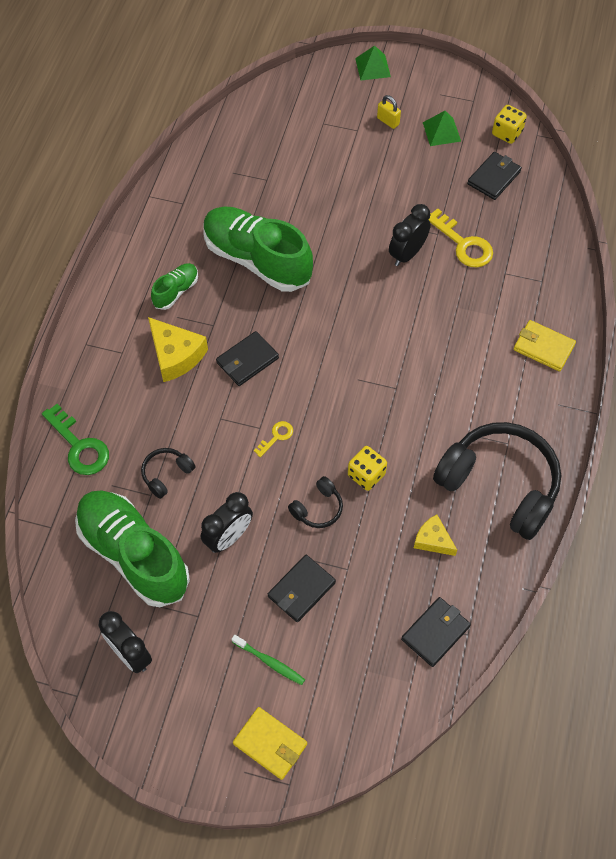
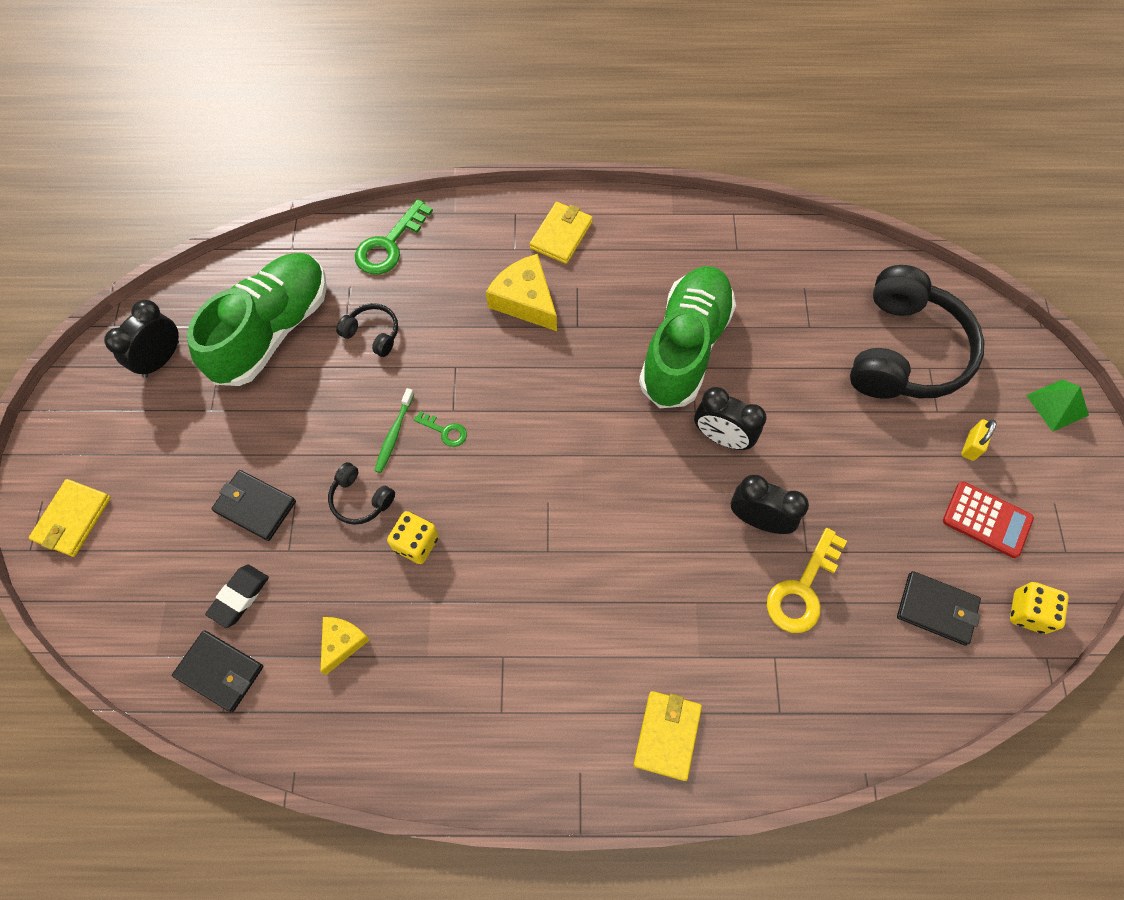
camera: 75 degrees right, 5 degrees up
yellow cheese [148,317,208,382] -> yellow cheese turned 105 degrees clockwise [486,254,557,331]
green shoe [151,263,198,310] -> none
black clock [201,492,253,553] -> black clock moved to [694,387,766,450]
black wallet [216,331,279,386] -> none
green toothbrush [232,635,305,685] -> green toothbrush moved to [374,388,414,473]
yellow key [254,421,293,457] -> green key [414,411,467,447]
green pyramid [423,111,461,146] -> red calculator [943,481,1034,558]
black headphones [433,422,561,540] -> black headphones moved to [850,265,984,399]
none -> black eraser [205,564,269,628]
none -> yellow wallet [530,202,593,264]

